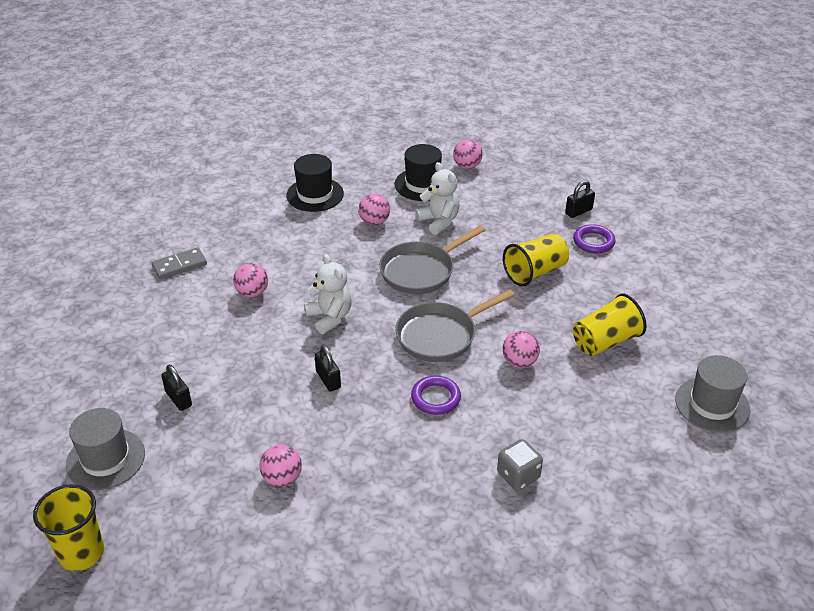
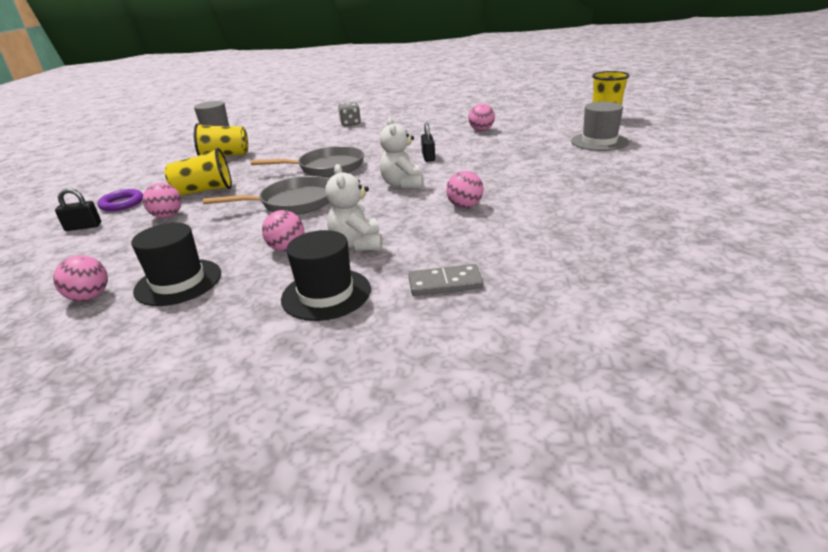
camera: 155 degrees left, 10 degrees down
grey domino [152,247,207,279] -> grey domino moved to [408,264,483,296]
black padlock [161,365,192,411] -> none
purple ring [411,375,461,415] -> none
white teddy bear [415,162,460,235] -> white teddy bear moved to [325,164,383,251]
pink ball [502,331,540,368] -> pink ball moved to [143,183,181,218]

